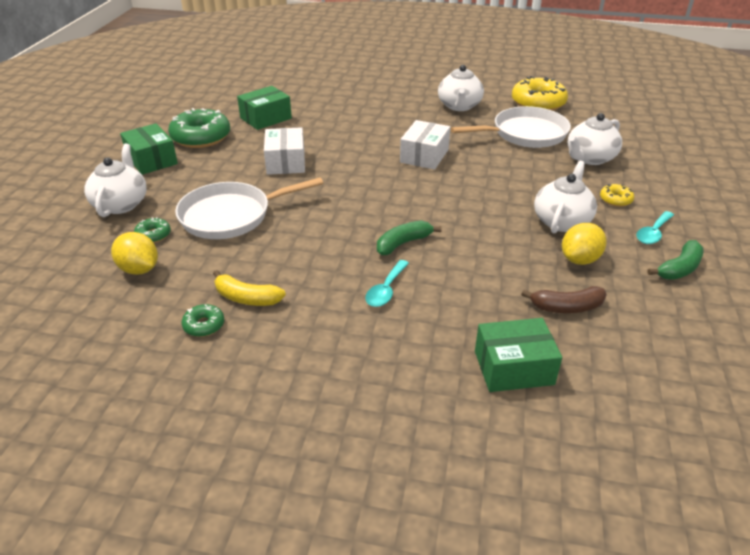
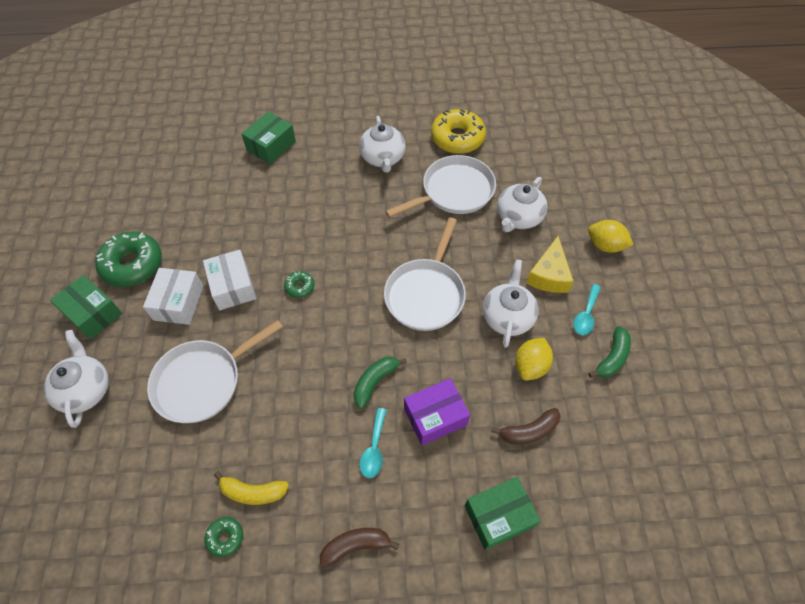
camera: 15 degrees left, 20 degrees up
yellow lemon [111,232,158,275] -> yellow lemon moved to [588,220,633,253]
green donut [134,217,171,243] -> green donut moved to [284,271,315,298]
green box [237,86,292,130] -> green box moved to [242,111,296,164]
white box [400,120,450,170] -> white box moved to [143,268,203,325]
yellow donut [600,184,634,207] -> yellow cheese [526,236,574,293]
none -> brown banana [320,528,399,568]
none -> white pan [384,217,466,331]
none -> purple box [404,378,470,446]

